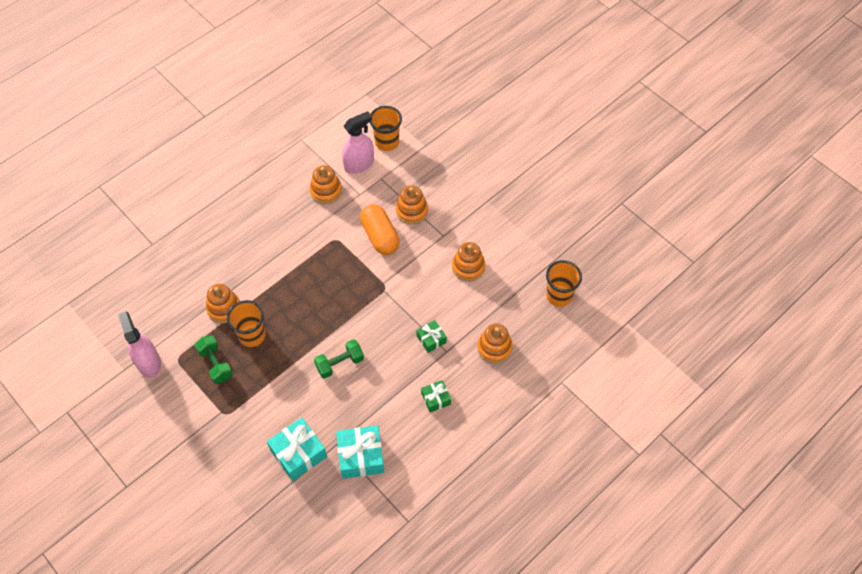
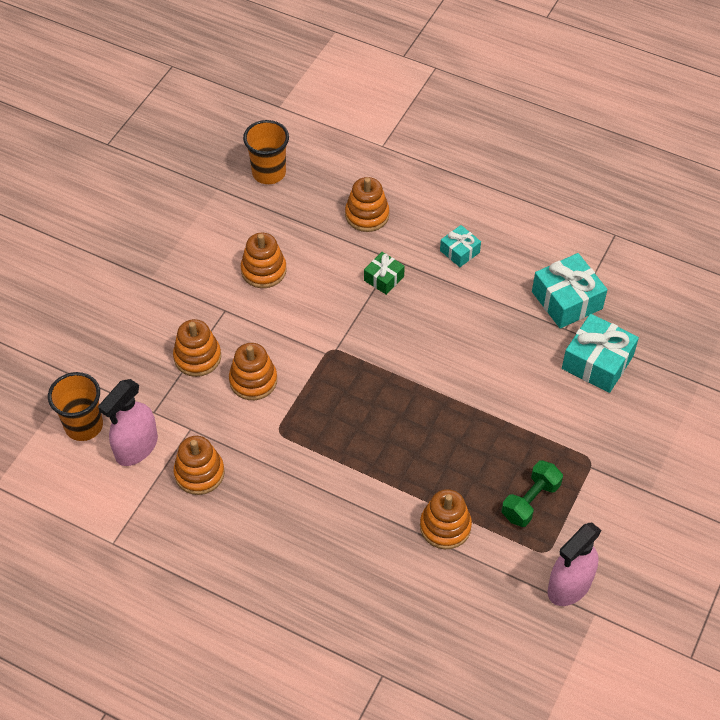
camera: 110 degrees left, 5 degrees down
orange cup [227,300,266,347] -> none
green dumbbell [314,339,364,379] -> none
pink spray bottle [342,111,374,174] -> pink spray bottle turned 90 degrees counterclockwise [98,379,158,466]
orange capsule [360,204,400,255] -> orange stacking toy [229,343,277,400]
green gift [421,380,451,412] -> turquoise gift [440,225,481,267]

